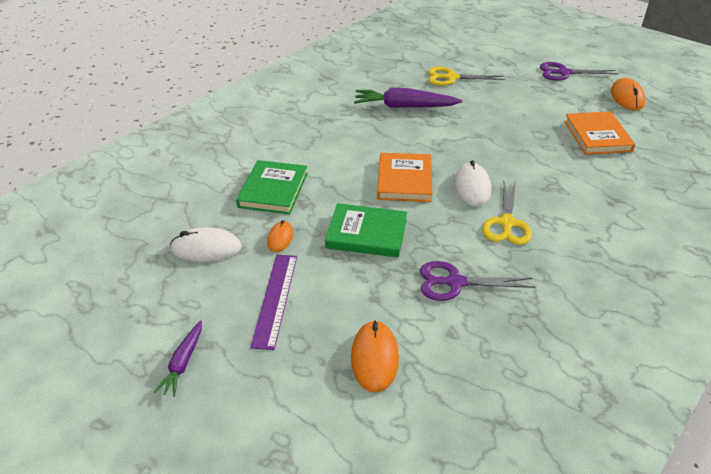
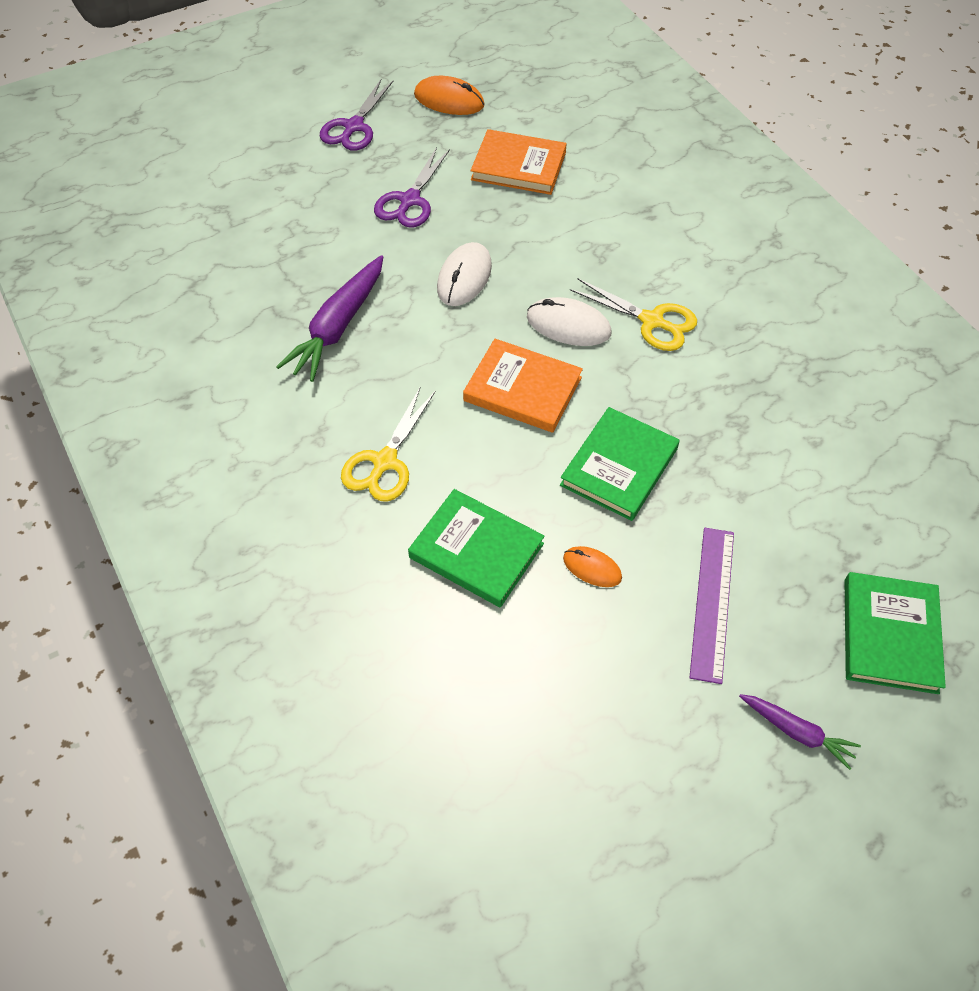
camera: 70 degrees left, 15 degrees up
white mouse [170,227,241,262] -> white mouse moved to [437,242,492,306]
purple ruler [250,255,297,350] -> purple ruler turned 75 degrees clockwise [689,528,734,684]
orange mouse [351,320,399,393] -> none
purple scissors [420,261,535,301] -> purple scissors moved to [374,147,450,227]
yellow scissors [428,67,505,86] -> yellow scissors moved to [341,387,436,502]
none -> green book [845,572,946,694]

